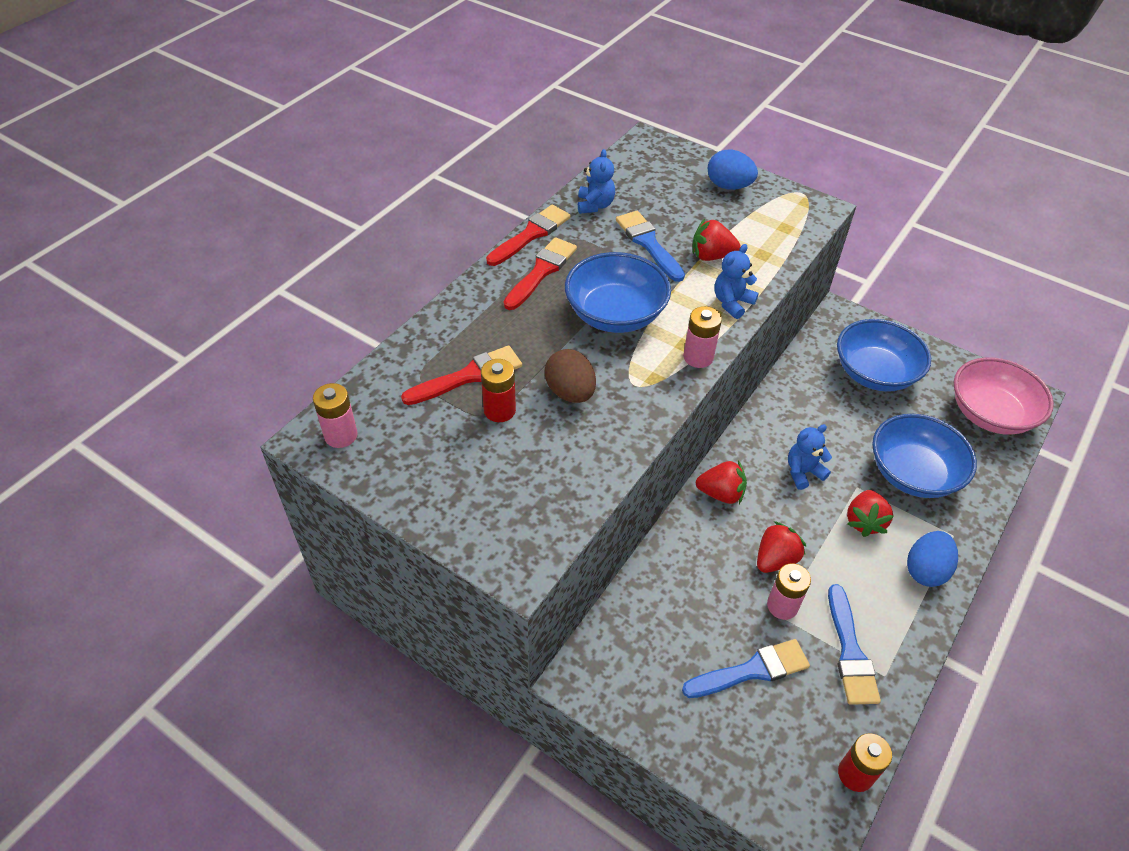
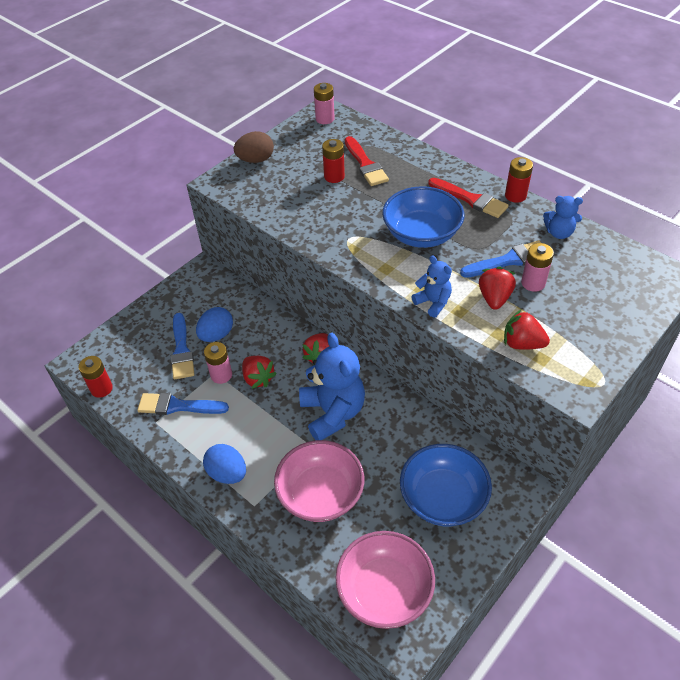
camera: 100 degrees right, 0 degrees up
red brush [486,205,571,266] -> red battery [505,157,533,203]
brown egg [545,349,596,403] -> brown egg moved to [234,131,274,163]
pink battery [683,306,722,368] -> pink battery moved to [521,243,554,292]
blue egg [708,149,758,190] -> blue egg moved to [196,307,233,342]
blue teddy bear [788,424,832,490] -> blue teddy bear [299,333,365,440], size x1.94
red strawberry [847,490,894,537] -> red strawberry moved to [504,310,550,350]
blue bowl [872,414,977,498] -> pink bowl [274,440,364,522]

